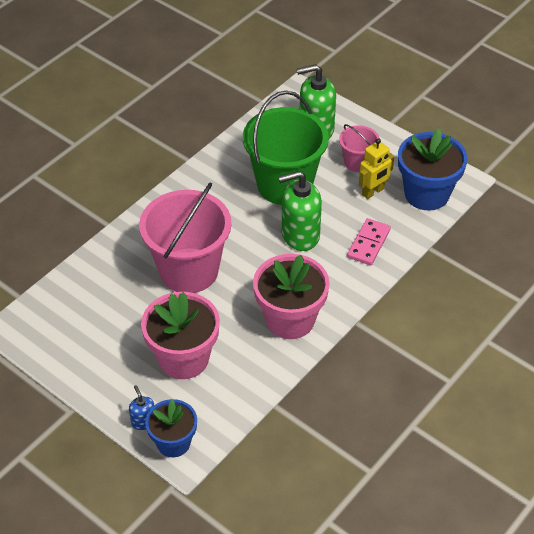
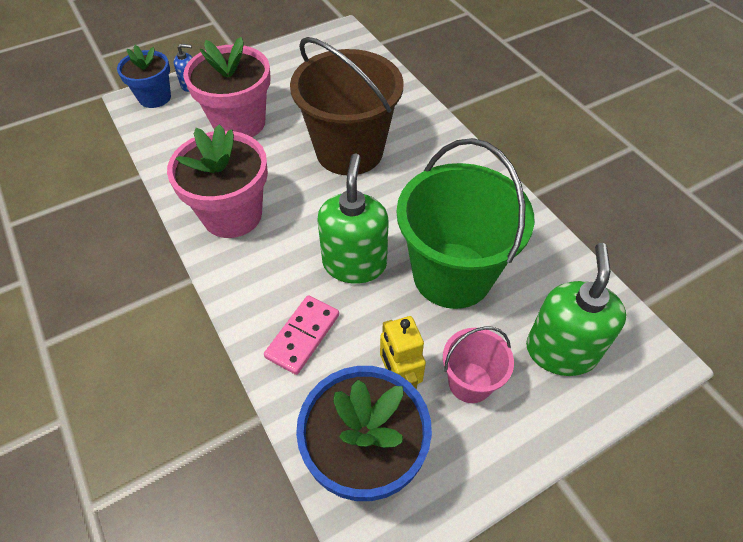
camera: 110 degrees right, 5 degrees up
pink bucket [139,182,232,293] -> brown bucket [290,37,404,175]
pink domino [347,218,391,265] -> pink domino turned 75 degrees clockwise [264,295,339,375]

